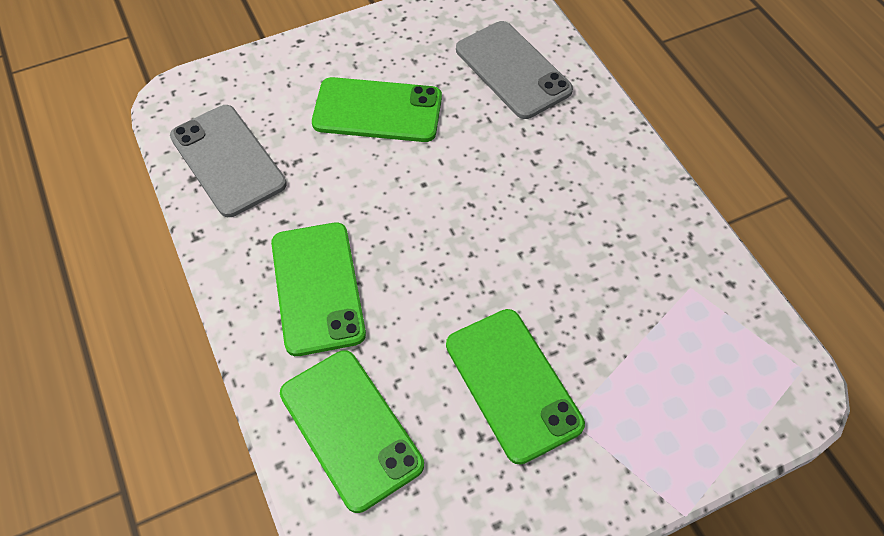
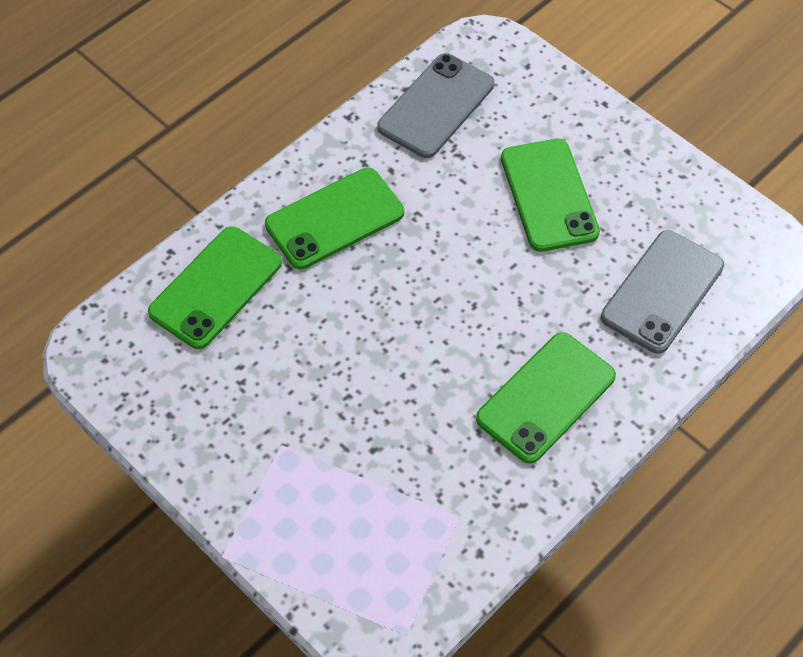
camera: 70 degrees right, 0 degrees up
green phone [446,309,585,465] -> green phone moved to [476,332,616,464]

